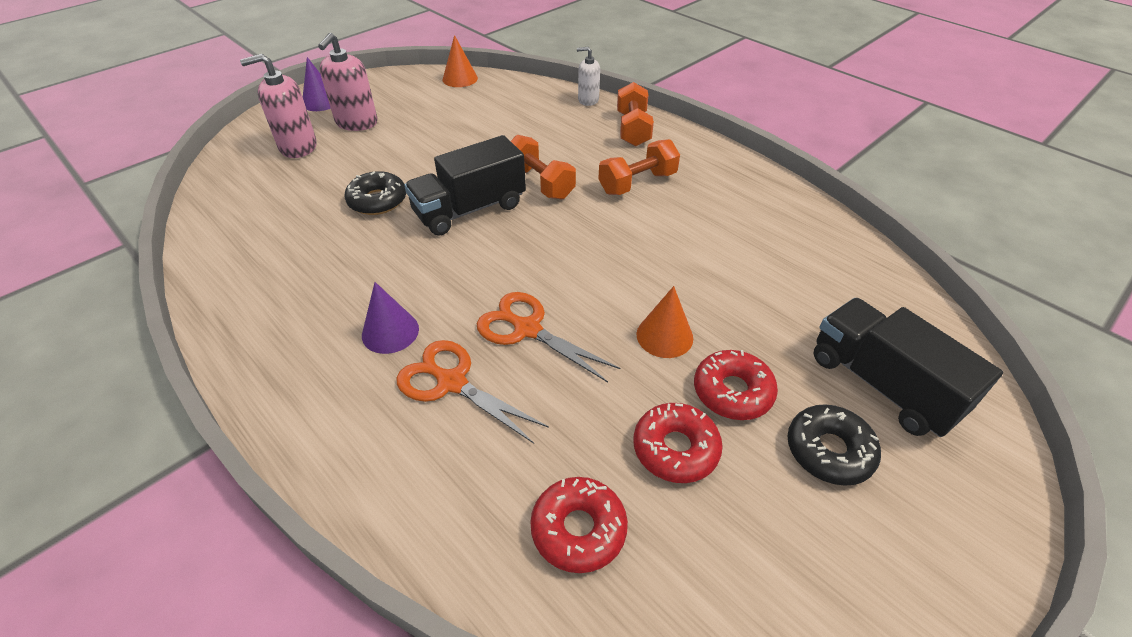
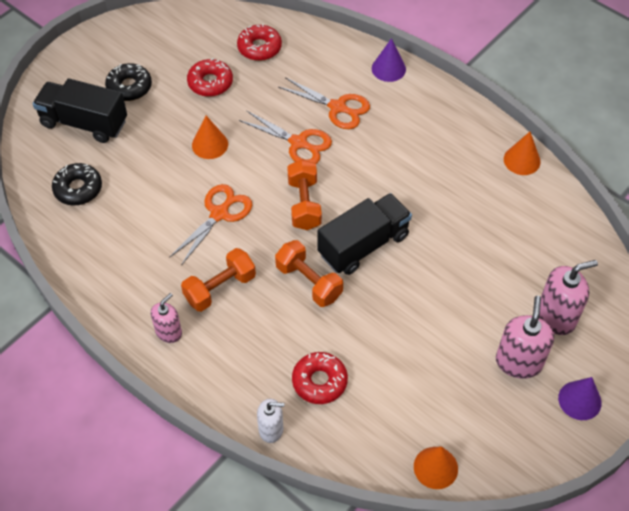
camera: 175 degrees right, 10 degrees up
black donut [344,171,406,215] -> black donut moved to [52,163,102,205]
purple cone [362,282,419,354] -> purple cone moved to [372,38,406,82]
orange dumbbell [617,82,654,147] -> orange dumbbell moved to [287,159,322,230]
red donut [694,350,778,420] -> red donut moved to [292,352,348,404]
black truck [814,298,1003,437] -> black truck turned 150 degrees clockwise [33,78,127,143]
none -> pink soap dispenser [151,293,182,343]
none -> orange scissors [169,184,252,265]
none -> orange cone [504,132,541,175]

